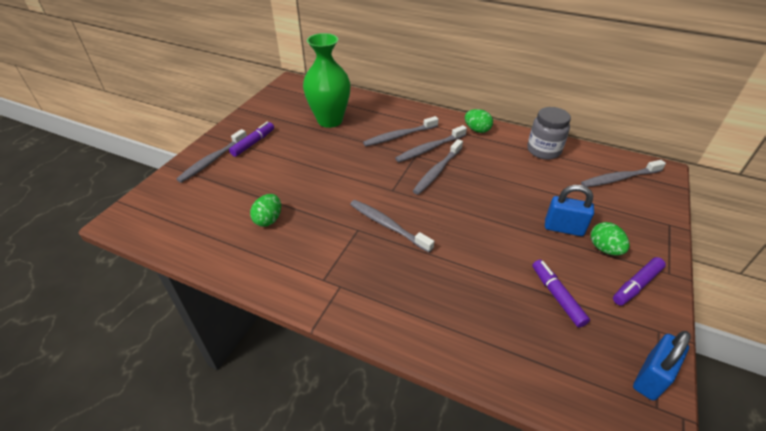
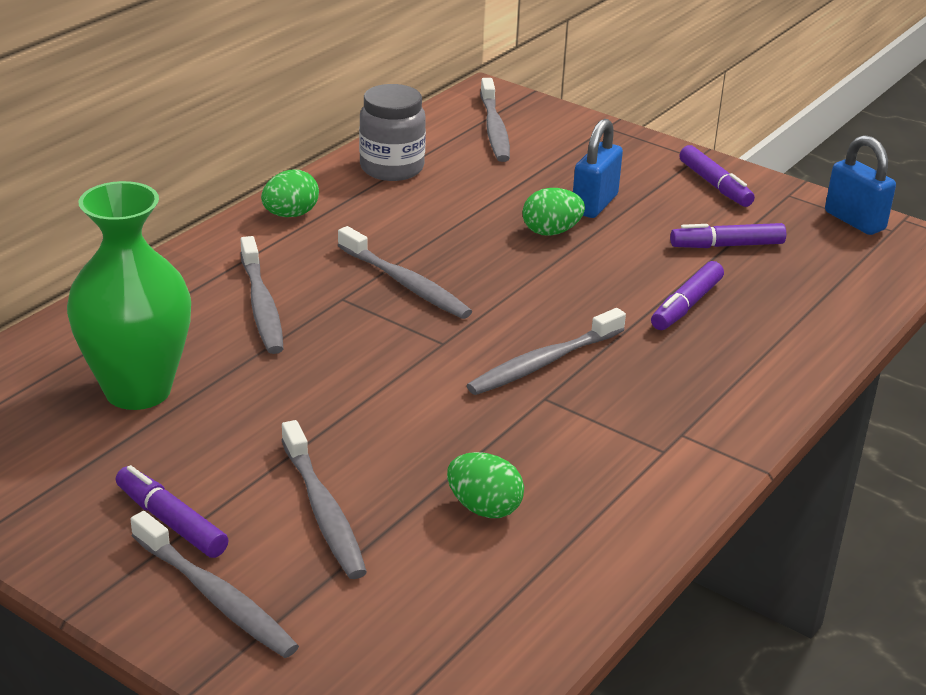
camera: 80 degrees left, 10 degrees down
grey toothbrush [395,125,467,162] -> grey toothbrush moved to [282,420,367,579]
green egg [591,222,630,256] -> green egg moved to [522,188,585,236]
none -> purple marker [651,261,724,330]

